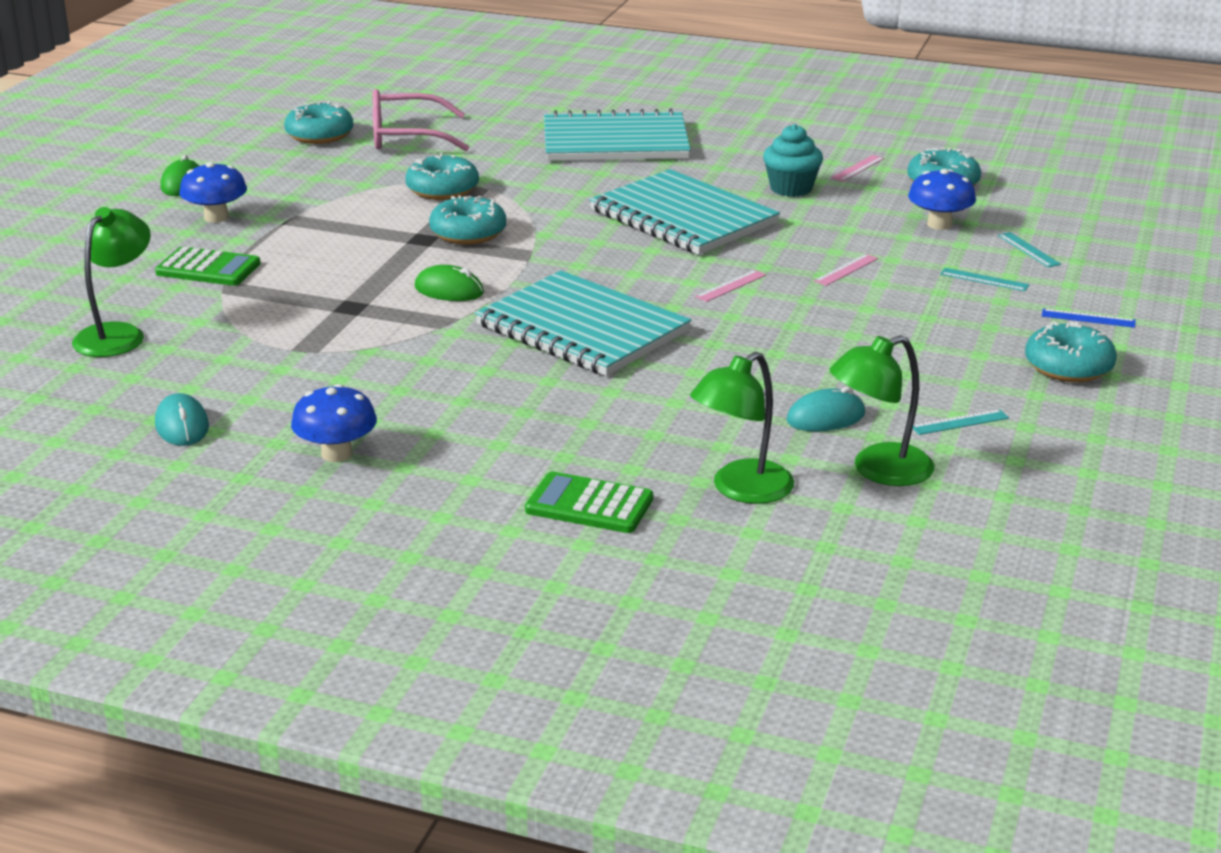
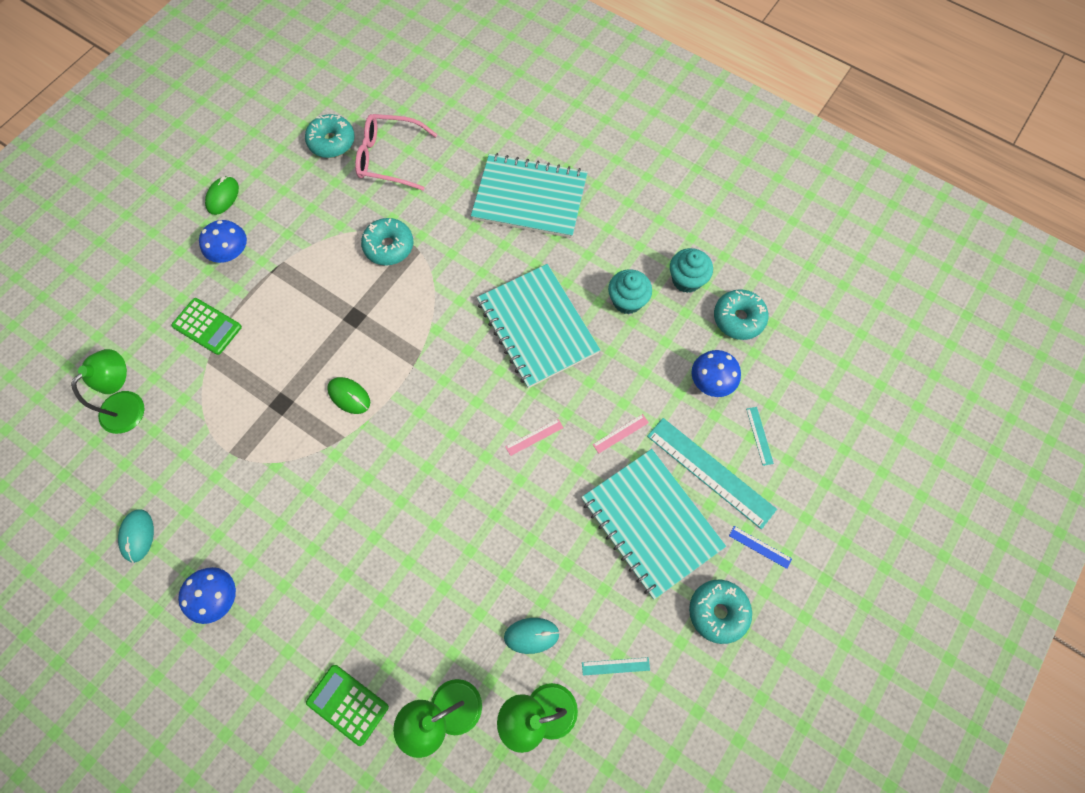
camera: 15 degrees right, 40 degrees up
turquoise donut [429,195,506,245] -> none
turquoise notebook [475,270,691,376] -> turquoise notebook moved to [581,449,726,599]
pink ruler [831,155,884,181] -> turquoise cupcake [670,248,713,293]
turquoise ruler [940,268,1029,291] -> turquoise ruler [647,418,777,529], size x2.32

